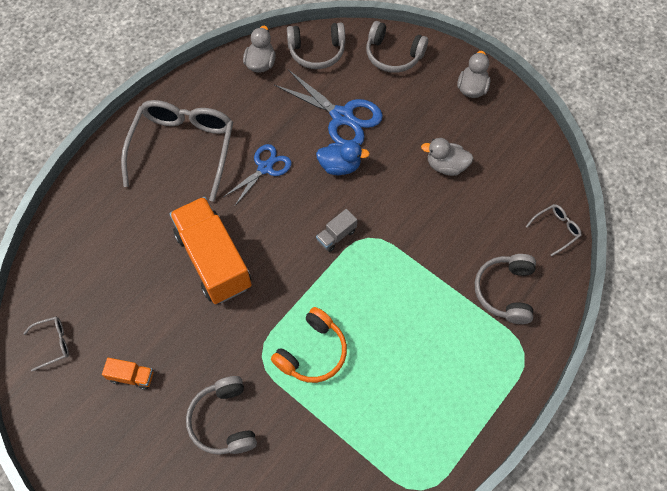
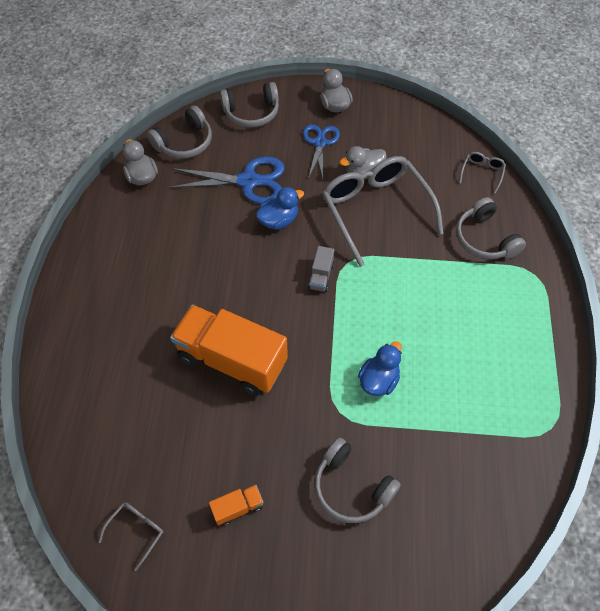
camera: 35 degrees left, 5 degrees down
grey glasses [121,100,233,202] -> grey glasses moved to [322,156,444,266]
blue scissors [224,144,291,207] -> blue scissors moved to [303,124,340,179]
orange headphones [271,307,347,383] -> blue duck [358,341,402,396]

